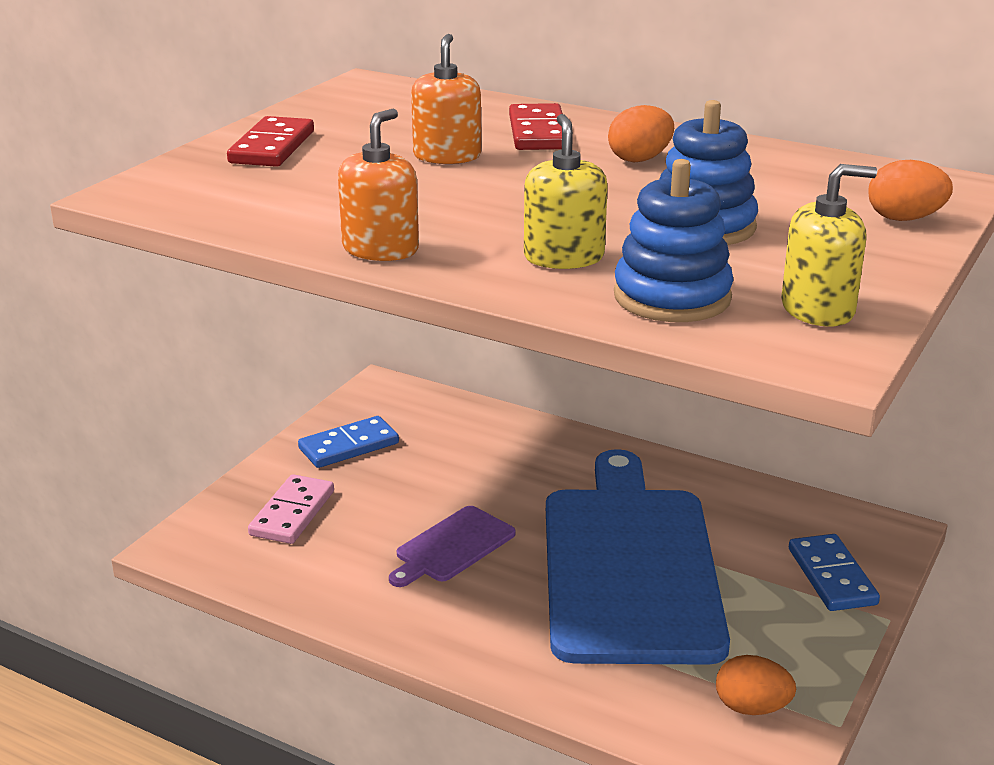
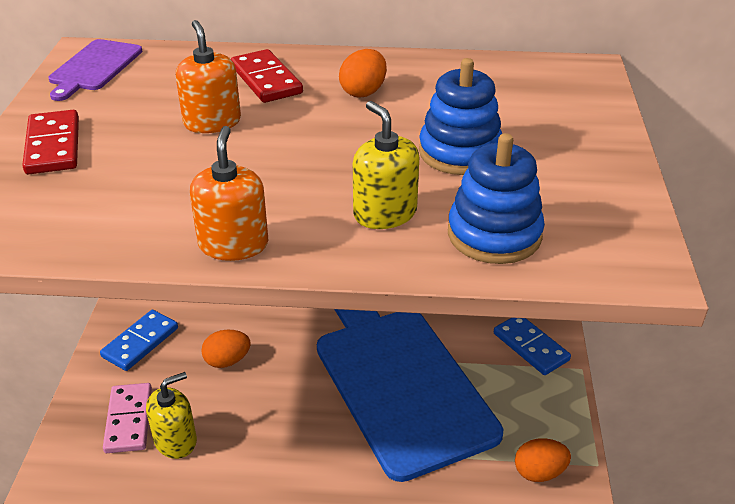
camera: 25 degrees left, 10 degrees up
purple cutting board [389,506,516,587] -> purple cutting board moved to [49,39,142,101]
yellow soap dispenser [781,164,877,327] -> yellow soap dispenser moved to [146,372,197,459]
orange egg [868,160,953,221] -> orange egg moved to [201,330,251,368]

